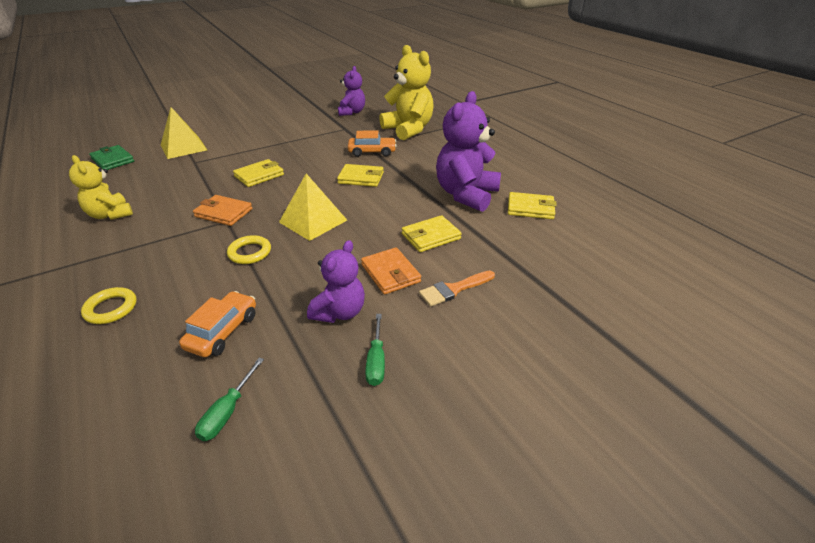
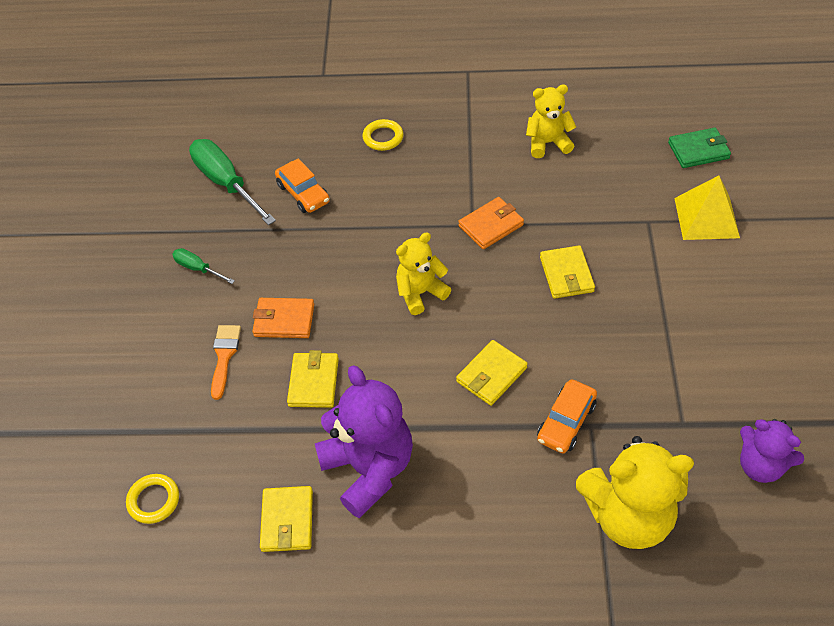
camera: 125 degrees right, 15 degrees up
green screwdriver [195,358,264,441] -> green screwdriver [189,139,276,225], size x1.97
yellow ring [227,235,271,264] -> yellow ring moved to [126,474,179,524]
yellow pyramid [279,173,347,241] -> yellow teddy bear [396,232,451,315]
purple teddy bear [307,240,365,323] -> none
yellow wallet [508,192,557,219] -> yellow wallet turned 45 degrees counterclockwise [260,486,313,552]

